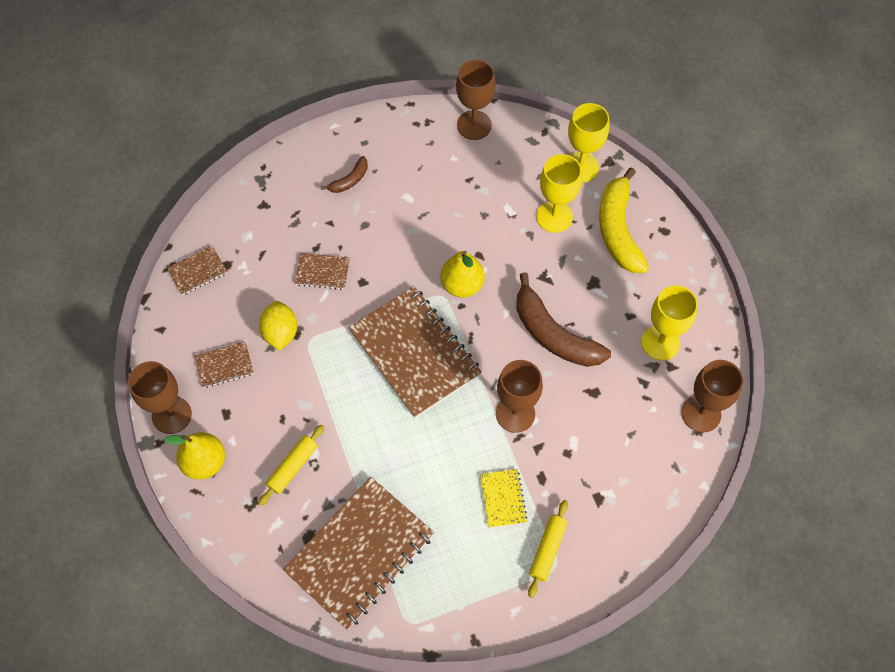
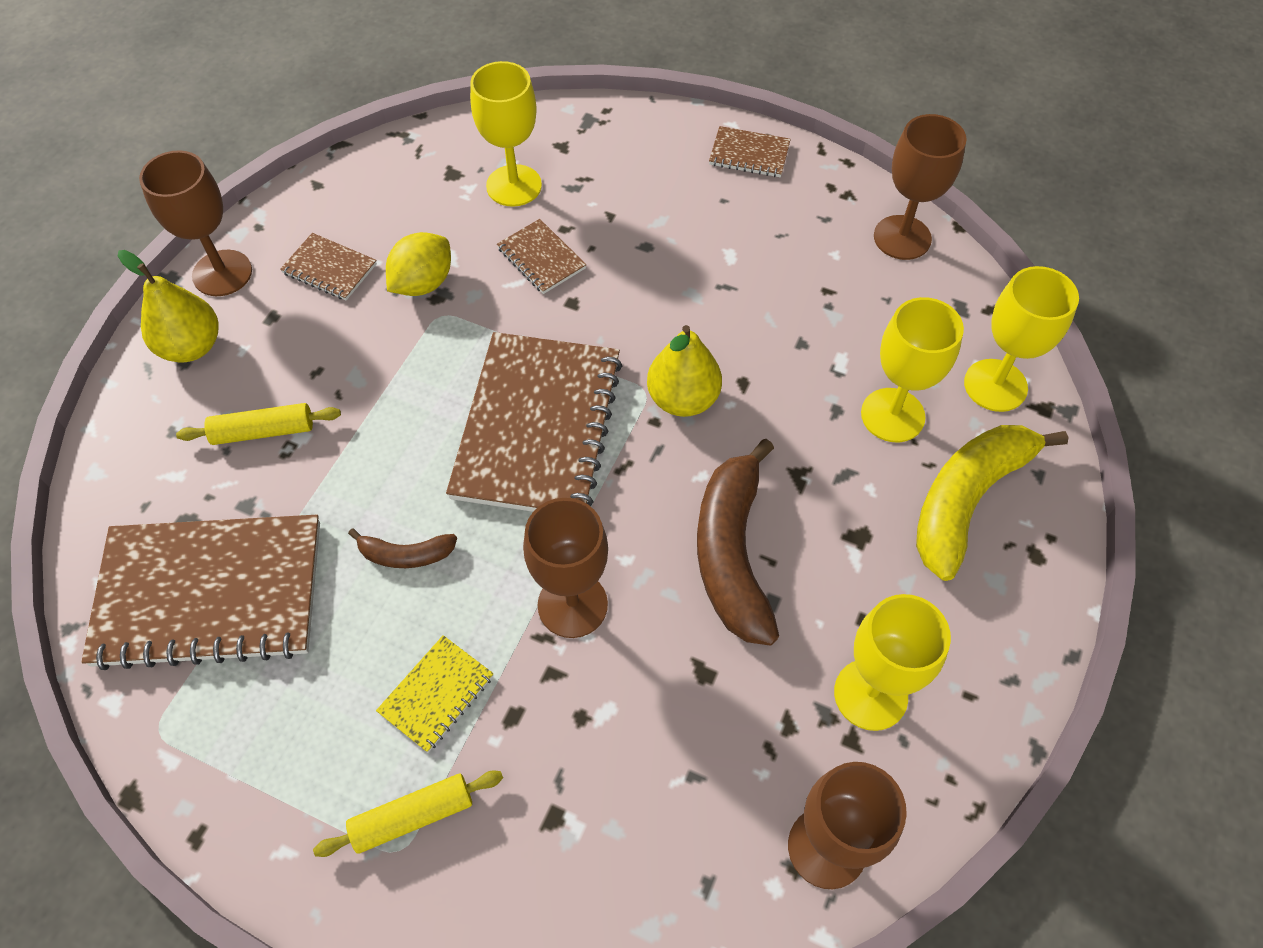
camera: 45 degrees right, 5 degrees down
brown notebook [167,246,227,295] -> brown notebook moved to [709,126,791,177]
brown banana [321,156,368,193] -> brown banana moved to [348,529,457,568]
none -> yellow goblet [470,61,542,207]

